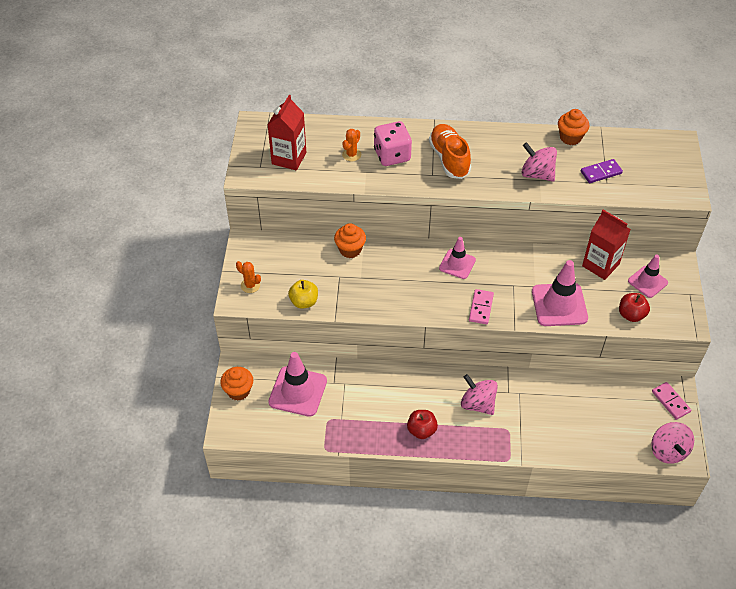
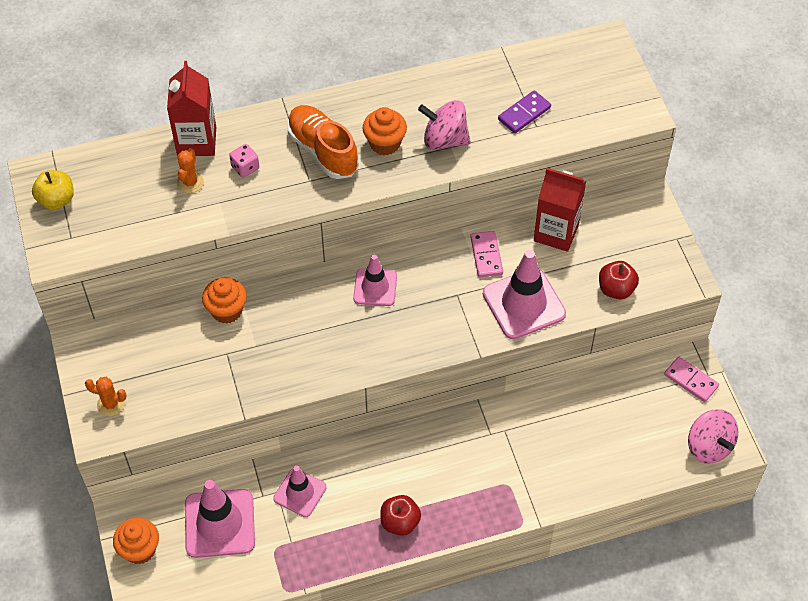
camera: 20 degrees left, 5 degrees up
red carton [268,95,306,170] -> red carton moved to [167,61,216,156]
yellow apple [288,280,318,309] -> yellow apple moved to [32,170,74,210]
pink dice [374,121,412,166] -> pink dice [229,144,259,178], size x0.51
pink spinning top [461,374,498,415] -> none
pink domino [469,289,494,324] -> pink domino moved to [470,231,503,277]
orange cupcake [558,109,590,145] -> orange cupcake moved to [363,107,407,155]
pink traffic cone [628,255,668,298] -> pink traffic cone moved to [273,466,327,517]

